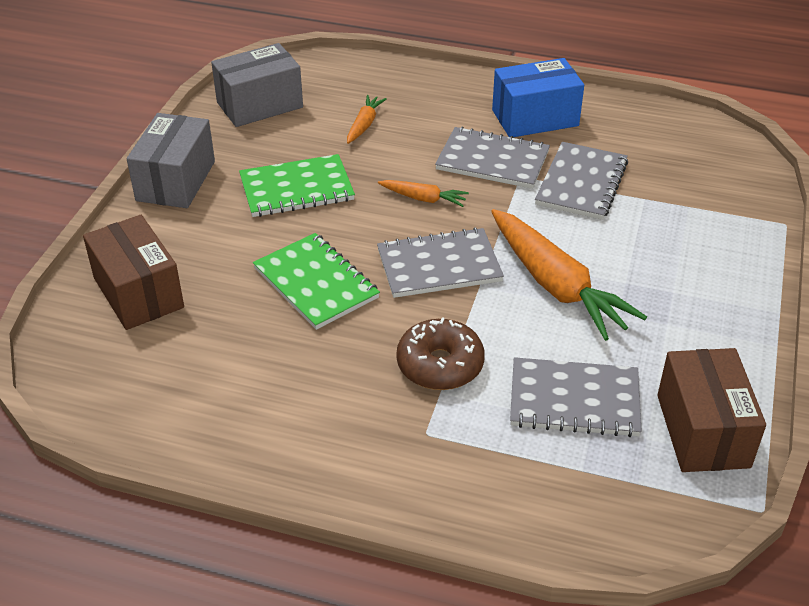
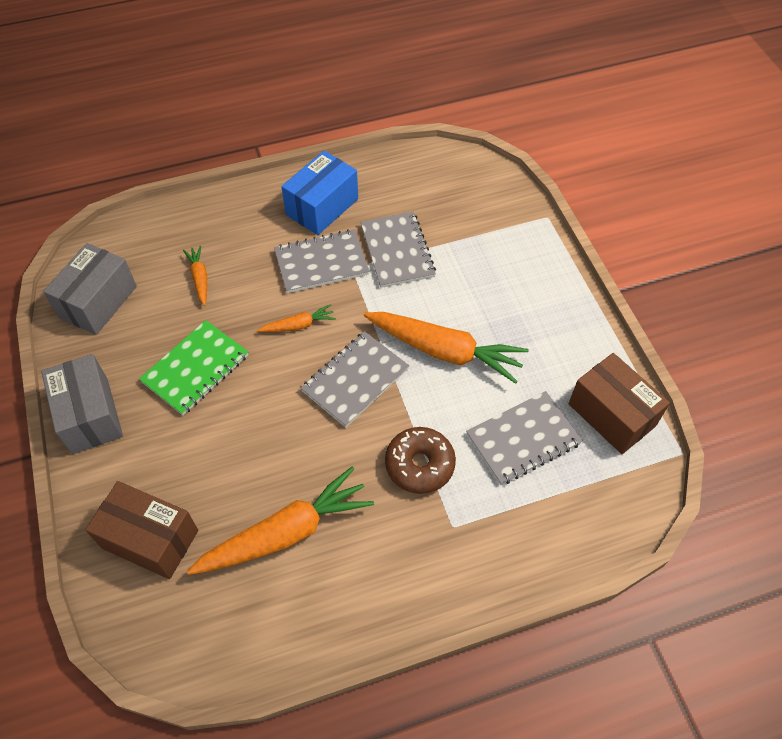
camera: 35 degrees left, 15 degrees up
green notebook [253,233,380,330] -> none
none -> orange carrot [187,466,374,575]

